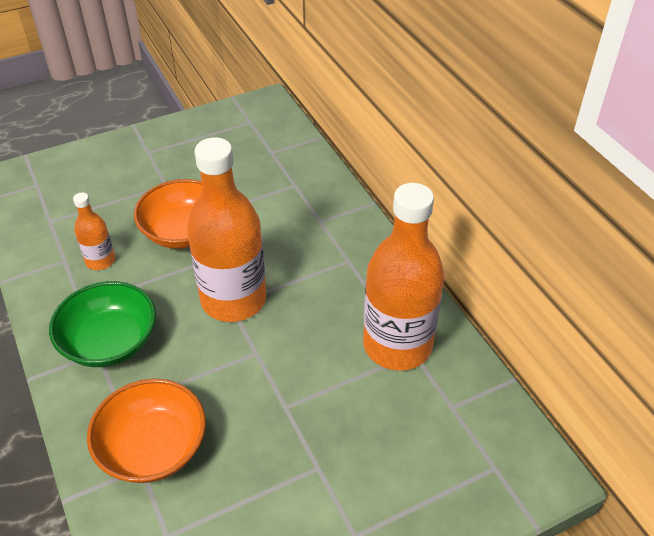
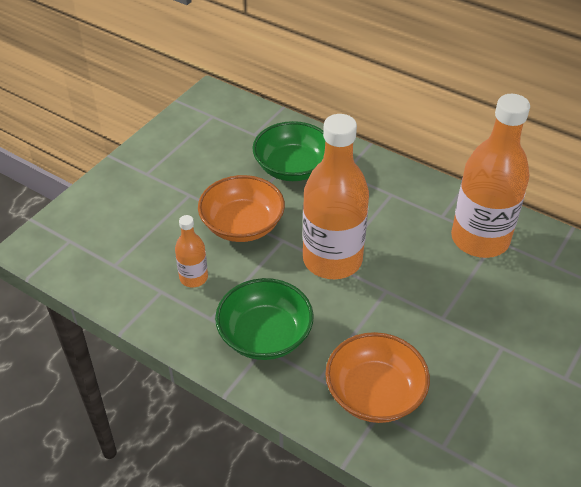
camera: 30 degrees left, 0 degrees up
none -> green bowl [252,121,325,181]

